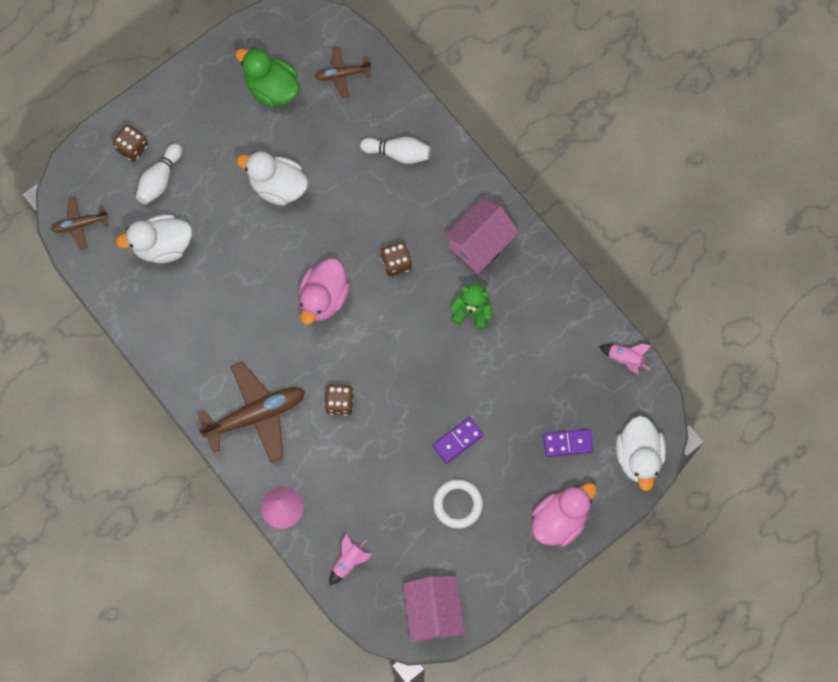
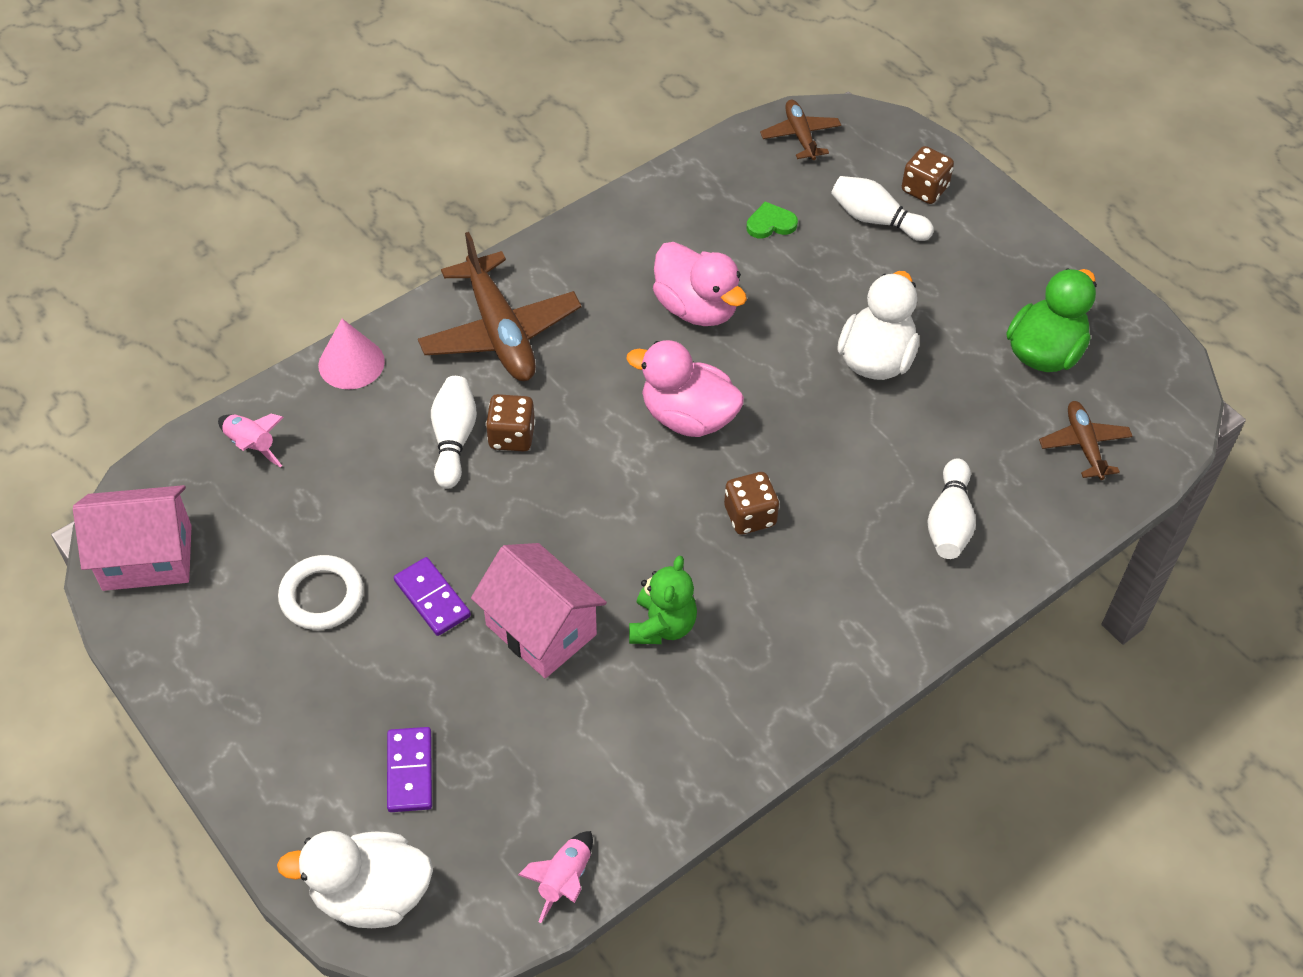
camera: 90 degrees right, 20 degrees down
white duck [116,214,192,263] -> green heart [746,202,798,238]
pink house [444,199,519,274] -> pink house moved to [471,543,607,678]
pink duck [532,483,597,547] -> pink duck moved to [653,242,747,326]
none -> white bowling pin [431,376,477,488]

